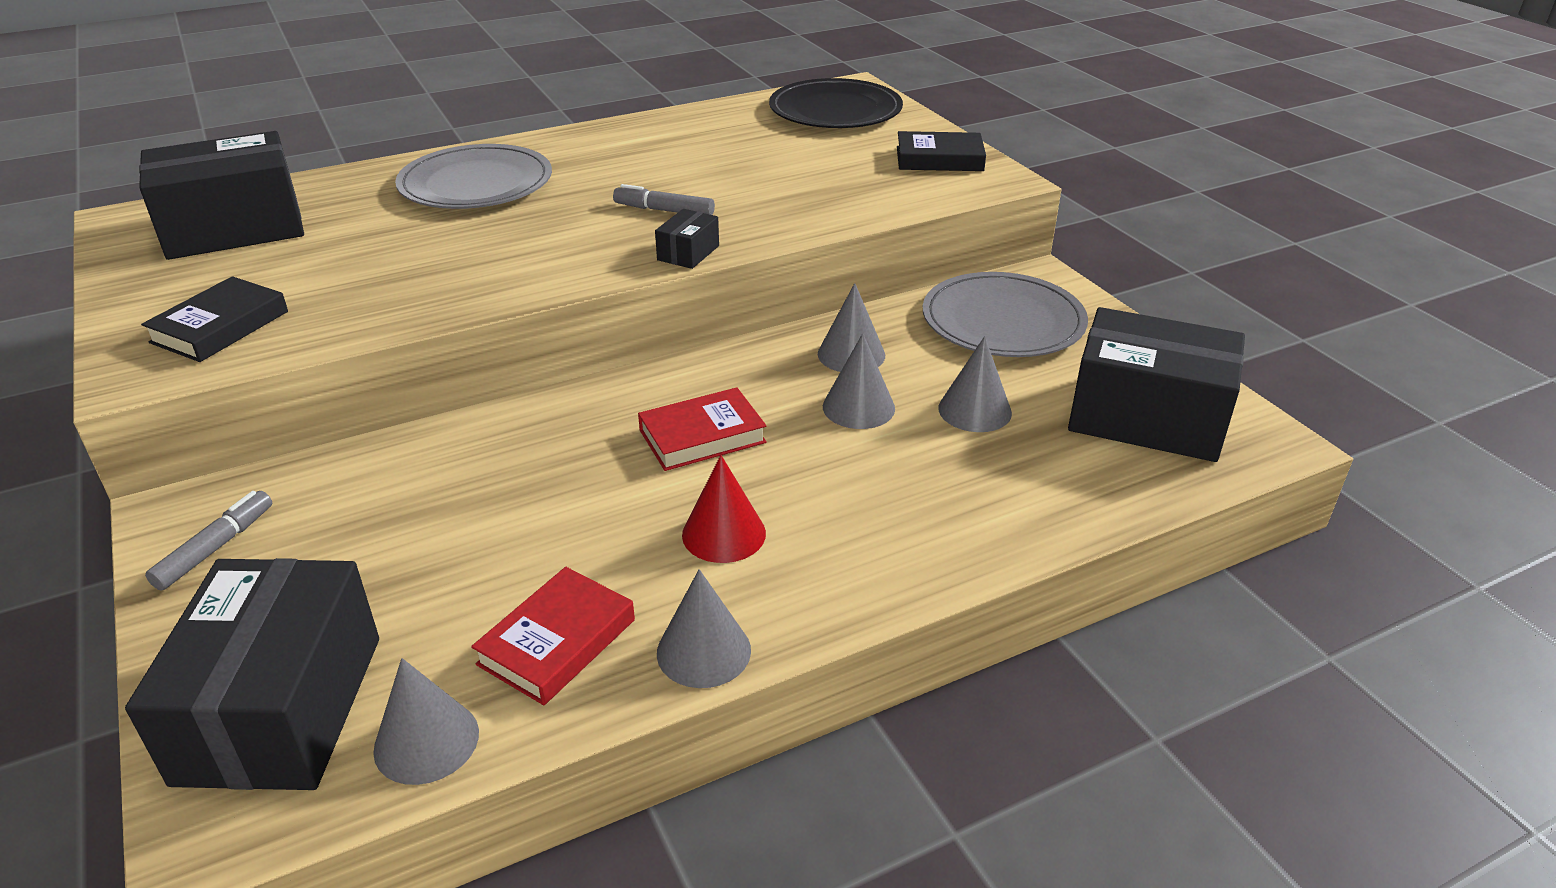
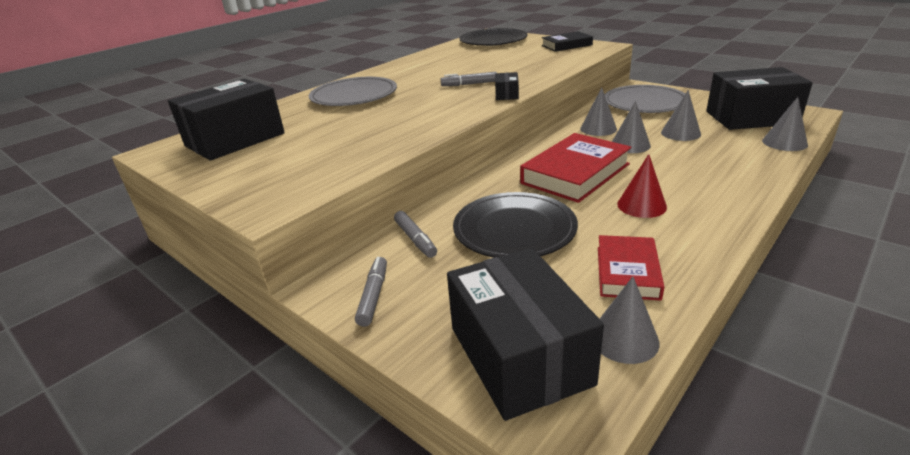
camera: 20 degrees left, 5 degrees down
black book [141,276,288,362] -> none
red book [638,387,767,471] -> red book [520,133,632,203], size x1.62
grey cone [657,569,751,688] -> grey cone moved to [762,97,808,151]
none -> grey marker [394,211,437,258]
none -> black plate [453,192,578,257]

